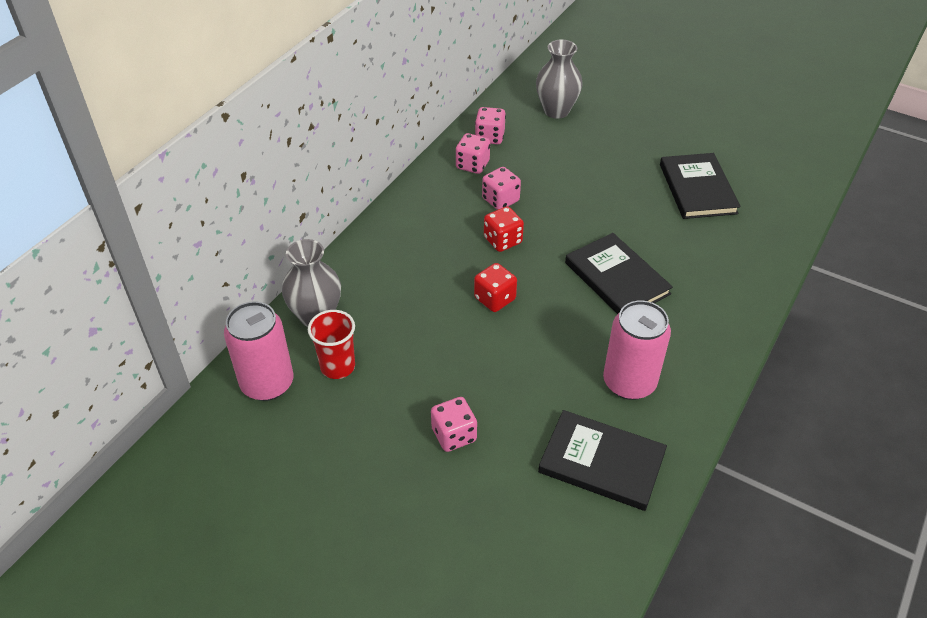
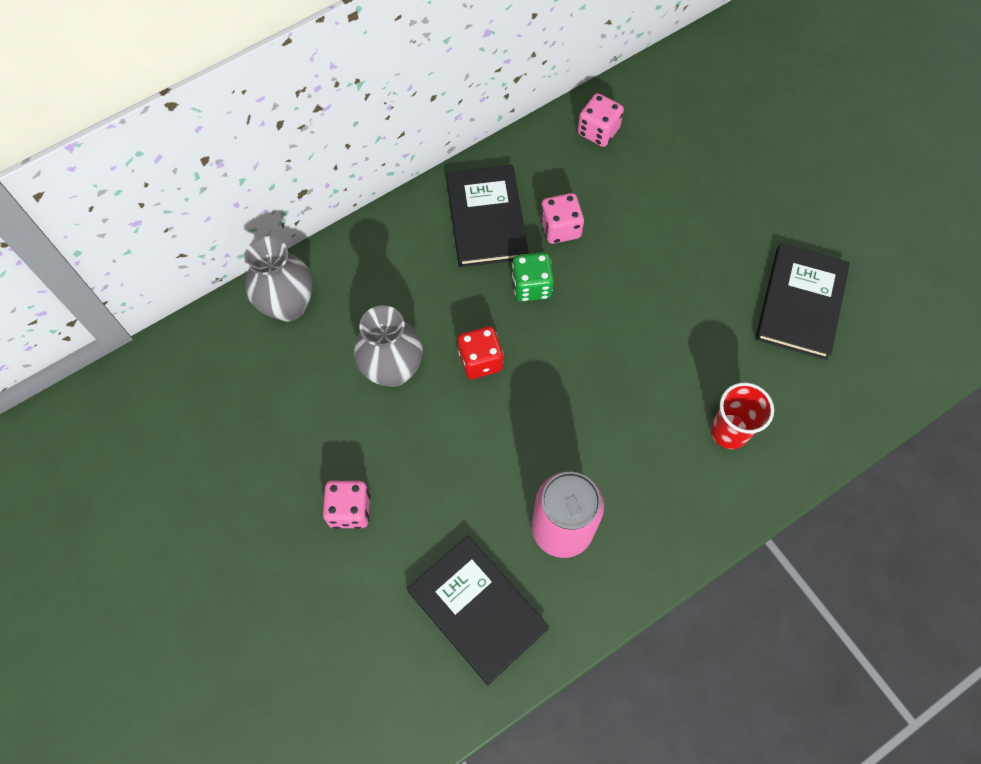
camera: 25 degrees right, 20 degrees up
pink can [224,301,294,401] -> none
red cup [308,310,355,379] -> red cup moved to [711,383,774,449]
pink dice [456,133,490,174] -> none
red dice [484,206,524,252] -> green dice [512,252,554,302]
grey vase [536,40,583,119] -> grey vase moved to [354,305,423,387]
black book [565,233,673,314] -> black book moved to [446,165,529,267]

